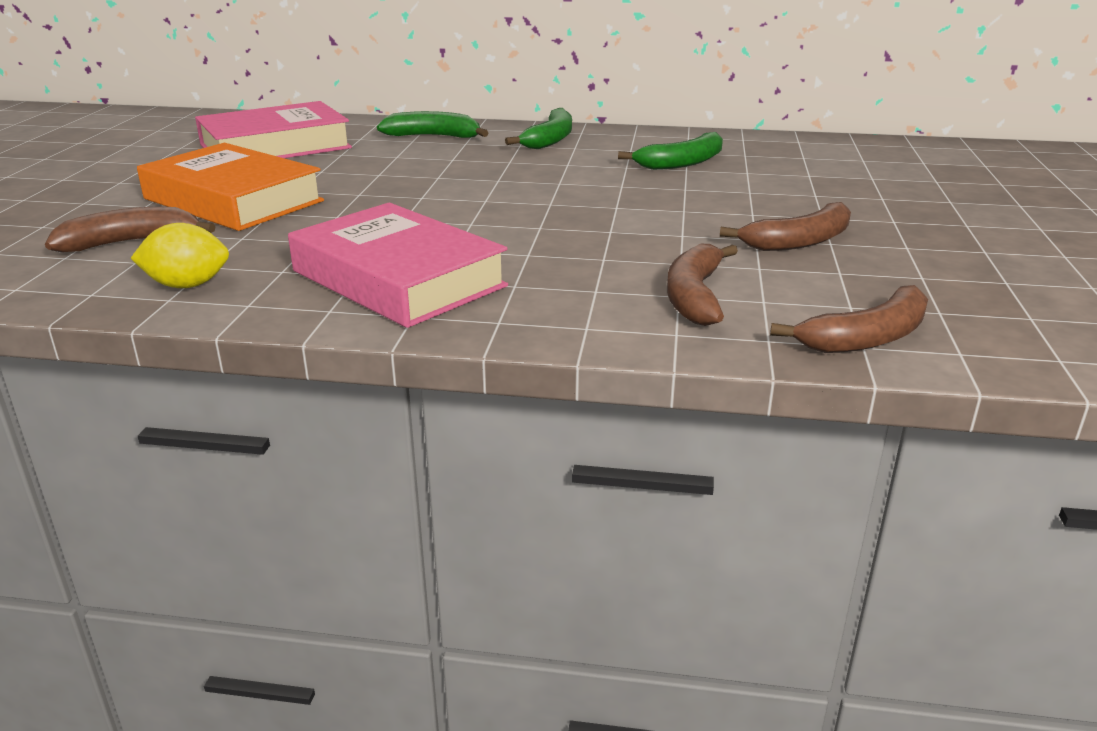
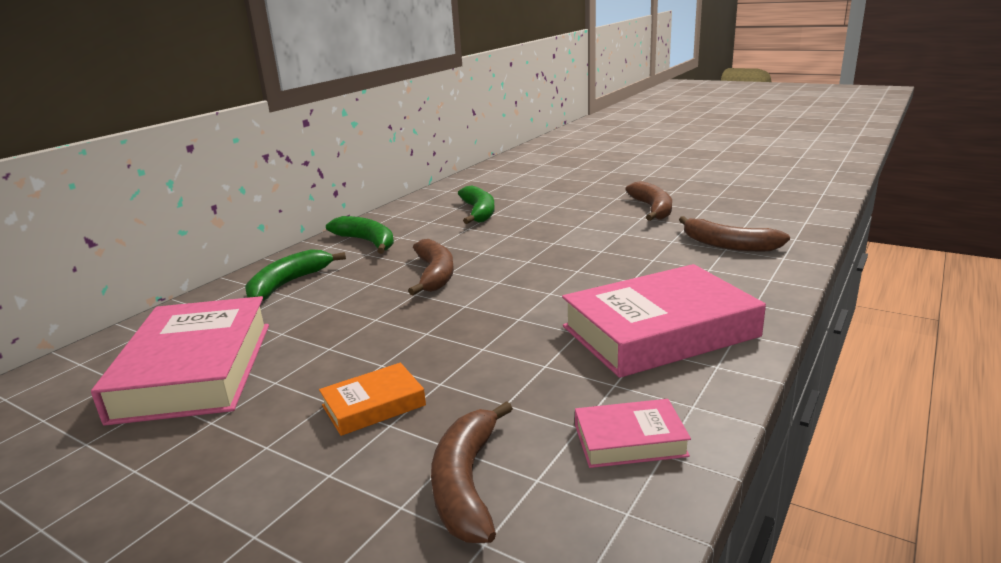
camera: 65 degrees left, 5 degrees down
yellow lemon [130,223,229,288] -> pink book [575,399,691,468]
orange book [137,143,324,231] -> orange book [319,363,426,436], size x0.47
brown banana [770,285,928,353] -> brown banana moved to [408,239,454,295]

